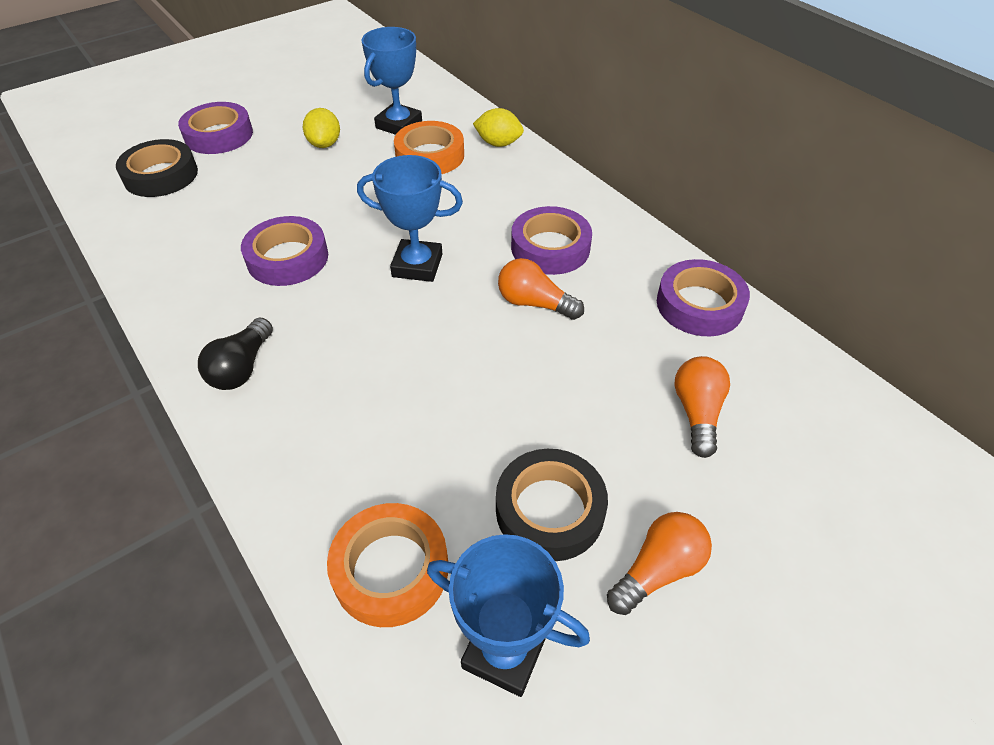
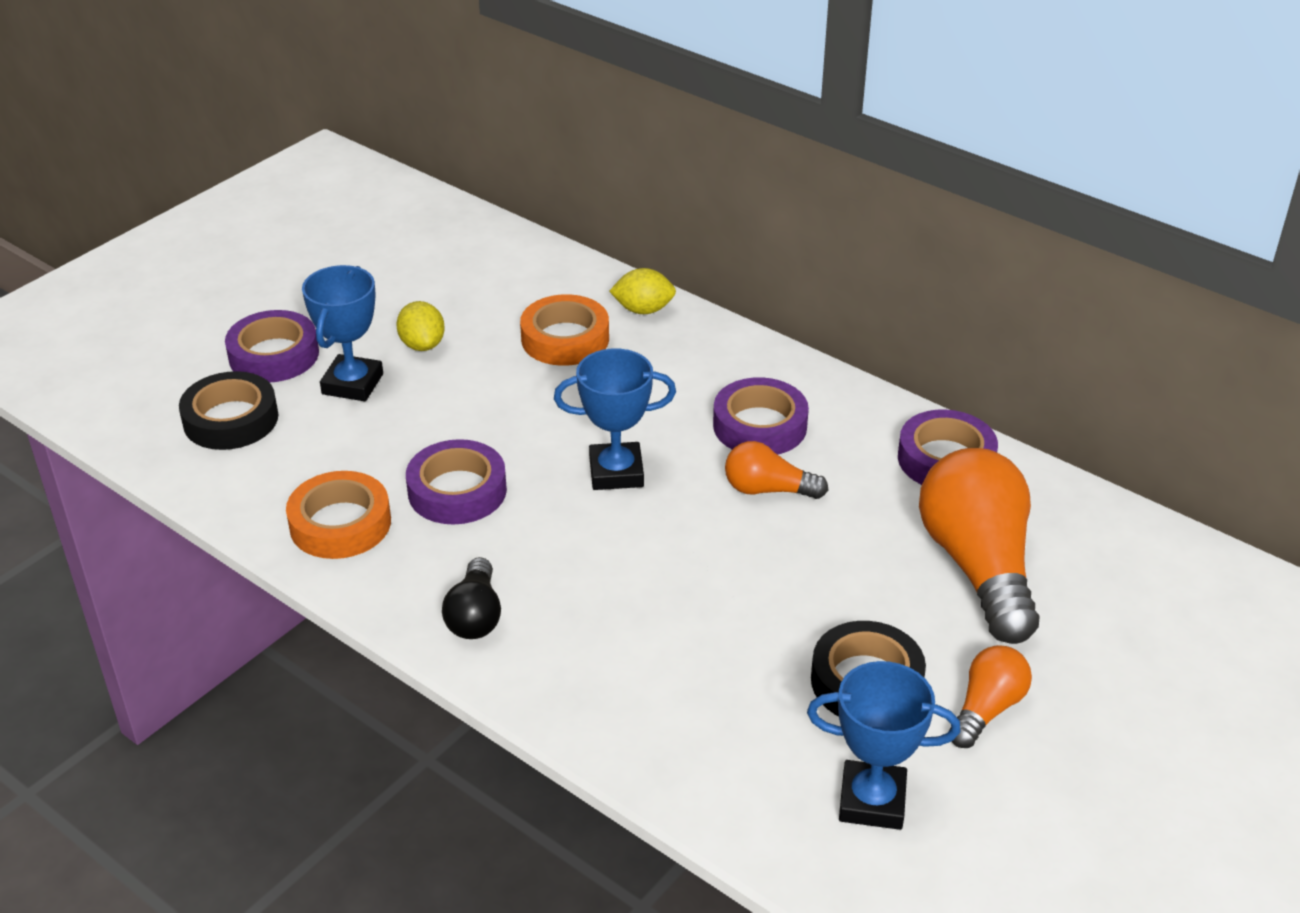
camera: 15 degrees left, 10 degrees down
orange tape [327,503,448,627] -> orange tape moved to [286,471,391,559]
blue trophy [362,27,422,135] -> blue trophy moved to [302,265,383,401]
orange light bulb [675,356,730,458] -> orange light bulb [919,448,1040,644], size x1.95

